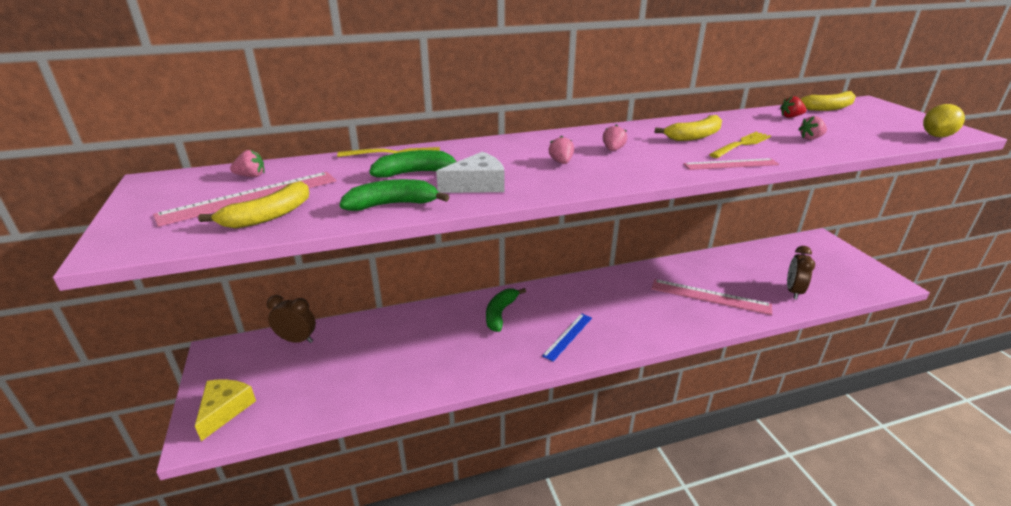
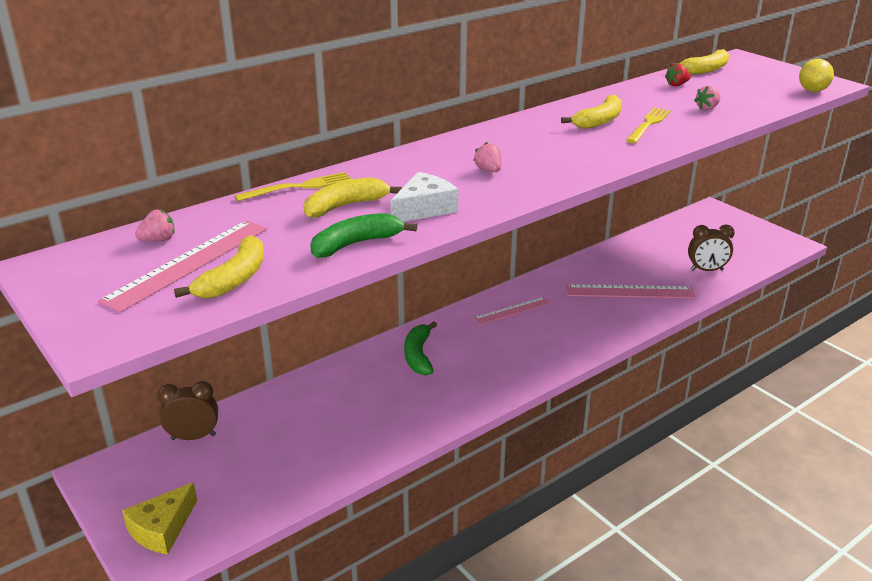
camera: 20 degrees left, 0 degrees up
yellow cheese [195,380,256,441] -> yellow cheese turned 135 degrees counterclockwise [122,482,197,555]
green banana [369,150,457,177] -> yellow banana [303,177,402,218]
blue ruler [542,313,592,362] -> none
pink strawberry [603,124,627,151] -> none
pink ruler [683,158,779,170] -> pink ruler moved to [473,297,551,325]
brown clock [787,246,815,299] -> brown clock turned 90 degrees counterclockwise [688,225,735,271]

